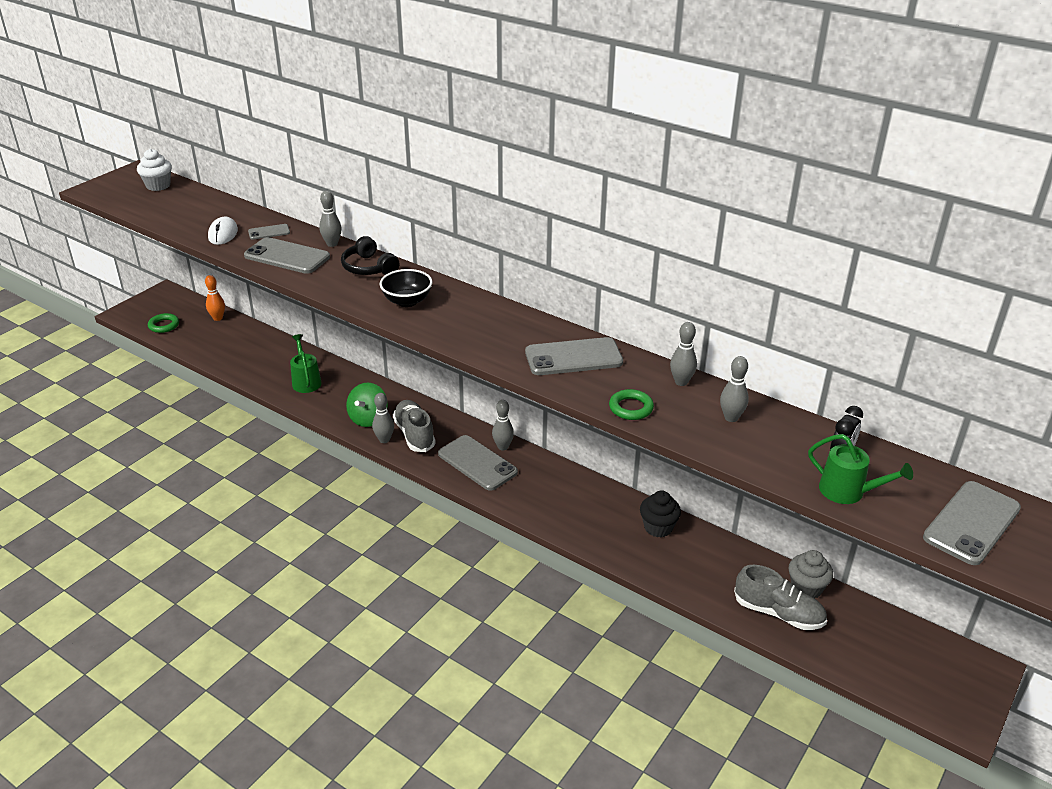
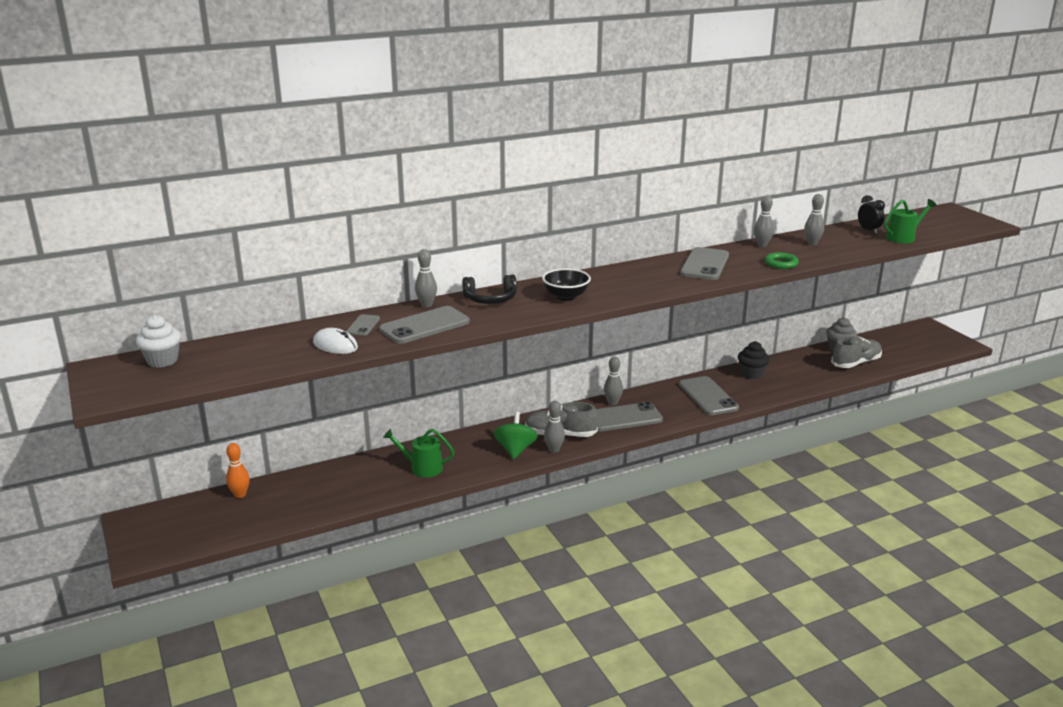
camera: 60 degrees left, 10 degrees down
green ring [148,313,179,333] -> none
green spinning top [346,383,388,427] -> green spinning top turned 135 degrees counterclockwise [494,412,538,459]
grey phone [923,481,1021,565] -> grey phone moved to [679,376,739,415]

